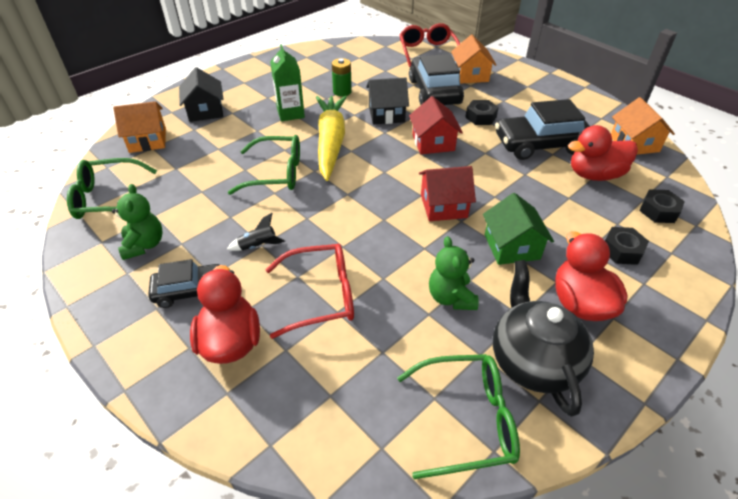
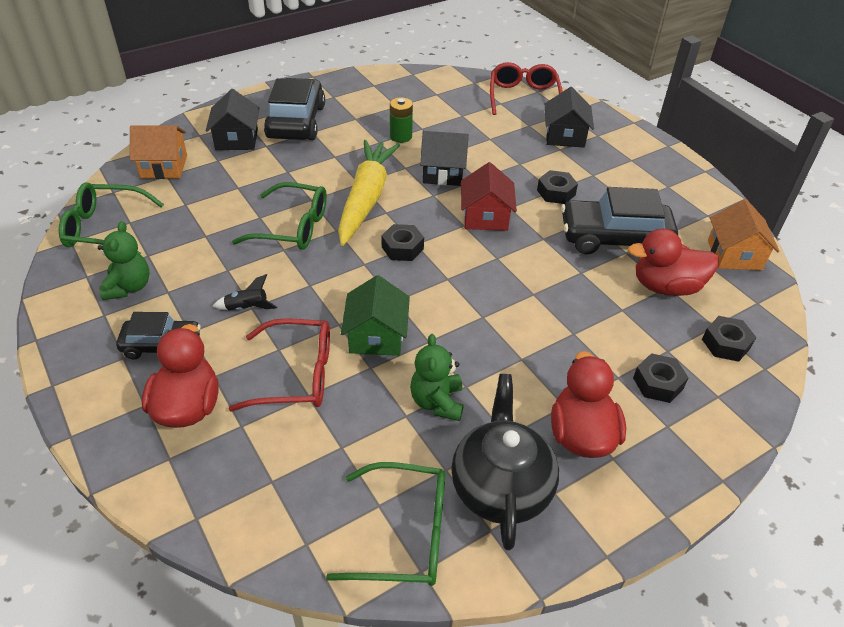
camera: 10 degrees right, 0 degrees up
green carton [270,44,305,121] -> none
black car [409,54,464,105] -> black car moved to [264,78,325,140]
red house [419,166,476,221] -> none
orange house [451,35,496,84] -> black house [545,87,594,148]
green house [483,193,554,265] -> green house moved to [341,275,410,356]
none -> black nut [381,224,424,261]

